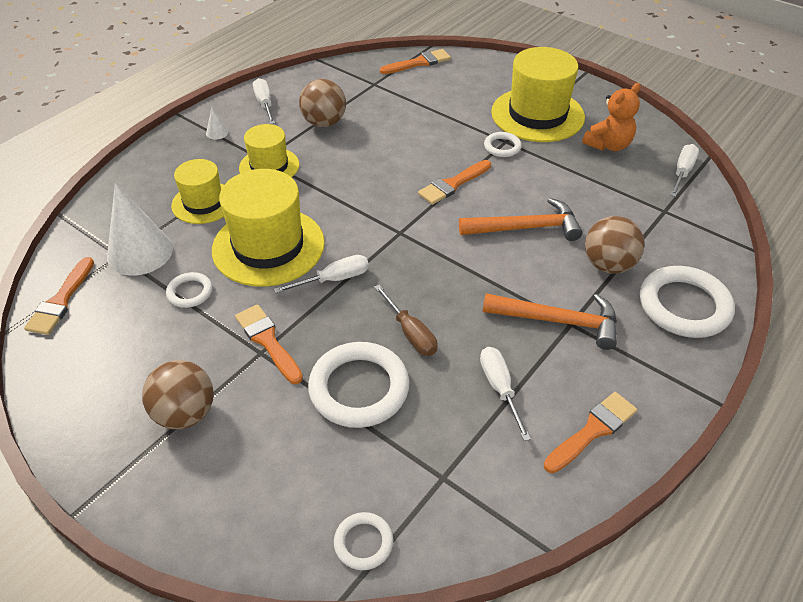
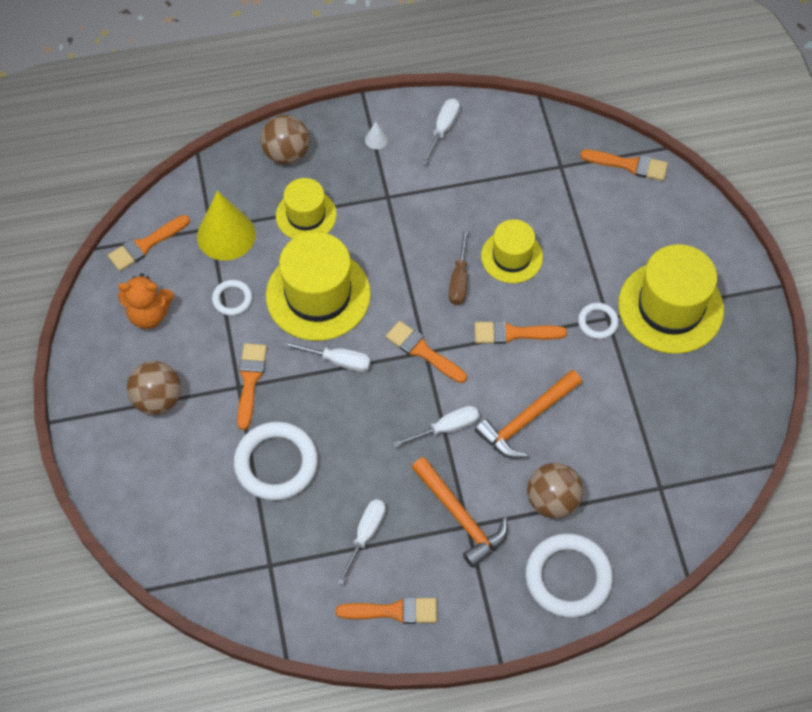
camera: 40 degrees right, 15 degrees up
white cone [107,183,173,276] -> yellow cone [197,191,256,260]
yellow hat [239,124,299,177] -> yellow hat moved to [481,219,543,283]
brown ball [299,79,346,127] -> brown ball moved to [260,115,310,164]
white ring [334,512,393,570] -> none
brown screwdriver [374,285,437,356] -> brown screwdriver moved to [449,228,468,305]
orange hammer [459,198,582,241] -> orange hammer turned 105 degrees clockwise [475,370,582,459]
orange teddy bear [582,83,641,151] -> orange teddy bear moved to [118,273,174,329]
white screwdriver [670,144,699,197] -> white screwdriver moved to [393,406,479,448]
none -> orange brush [386,321,467,383]

